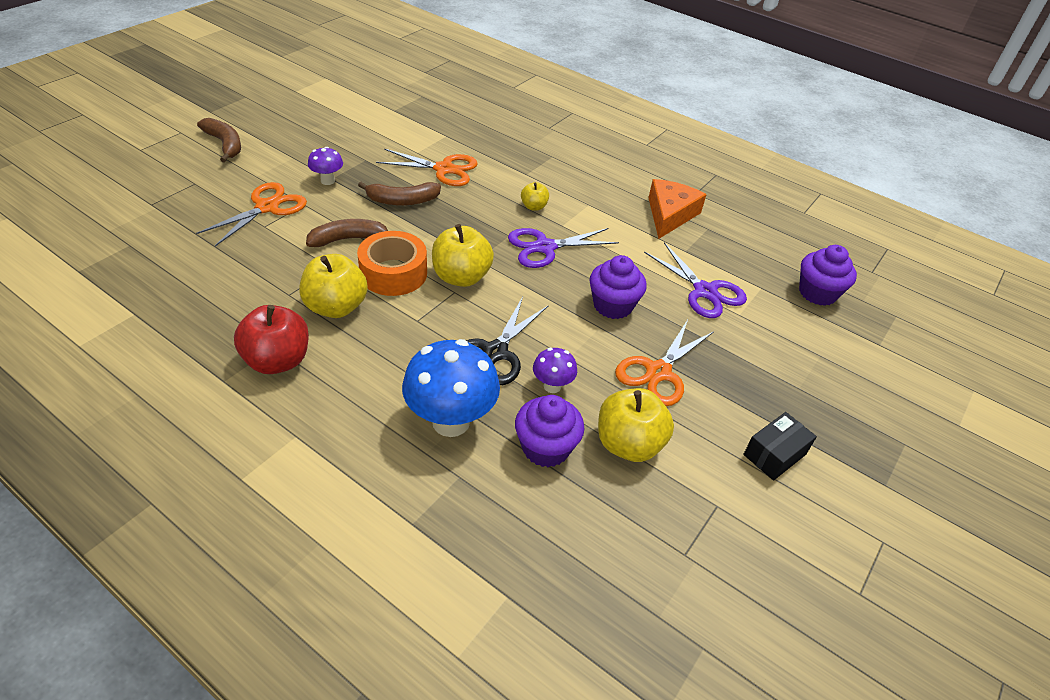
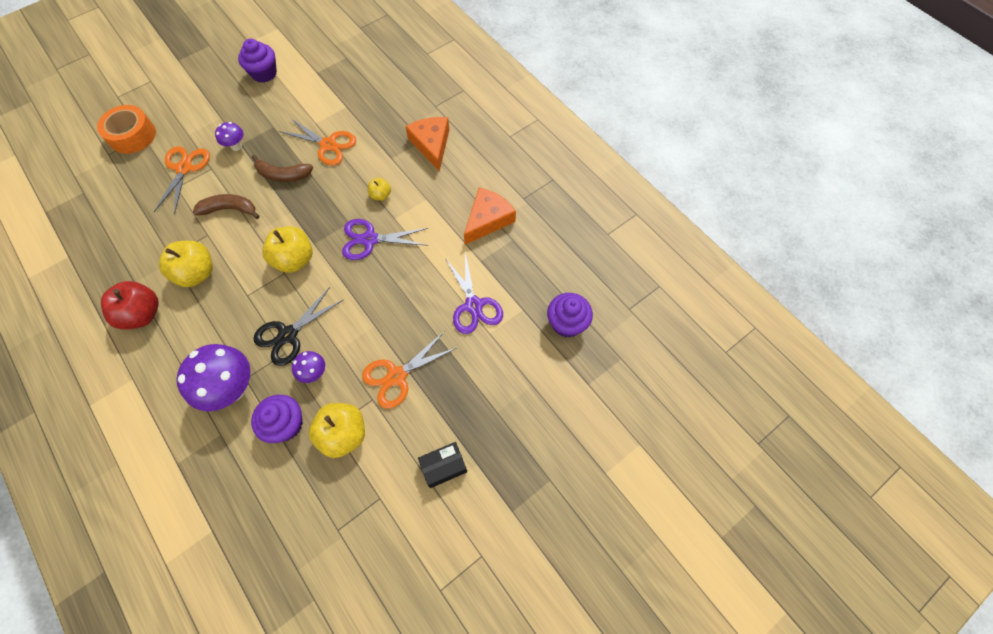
camera: 20 degrees right, 20 degrees up
orange scissors [196,182,307,246] -> orange scissors turned 45 degrees counterclockwise [154,146,210,215]
brown banana [197,118,241,163] -> none
orange tape [357,231,427,296] -> orange tape moved to [97,105,156,154]
blue mushroom [402,339,500,437] -> purple mushroom [176,344,250,411]
purple cupcake [589,255,647,319] -> purple cupcake moved to [238,39,277,83]
none -> orange cheese [405,117,449,172]

